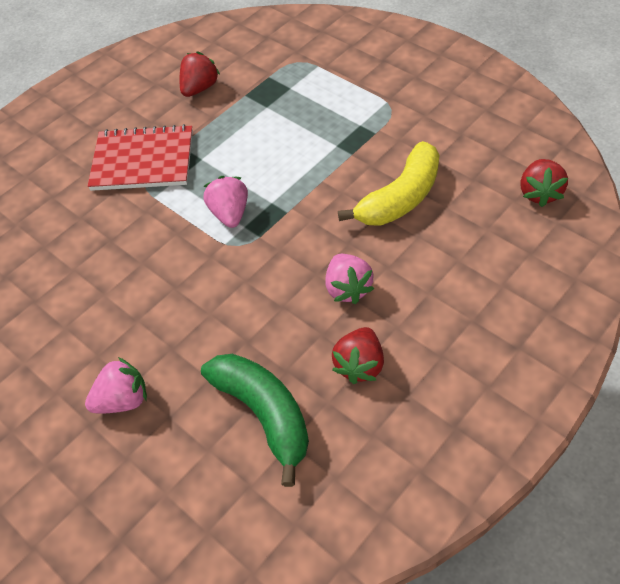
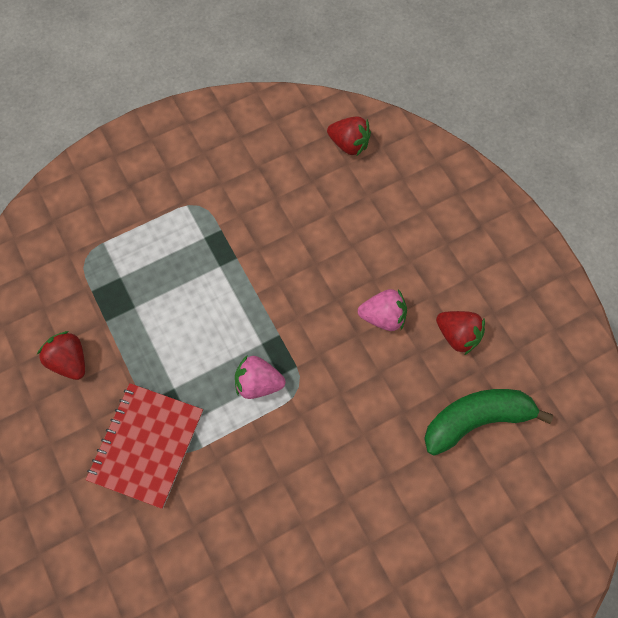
camera: 75 degrees left, 15 degrees up
pink strawberry [85,357,147,414] -> none
yellow banana [338,141,439,226] -> none

